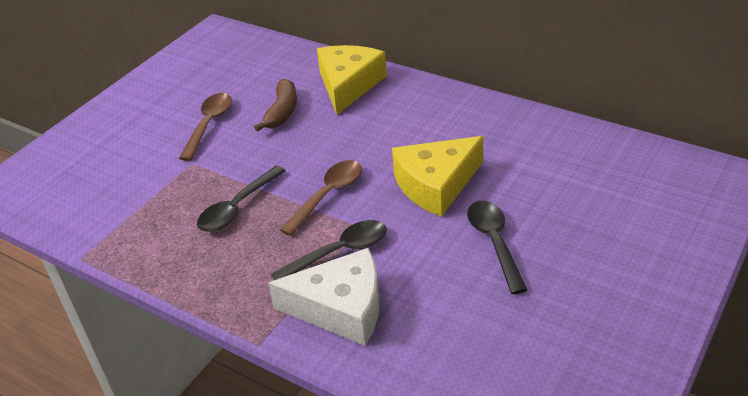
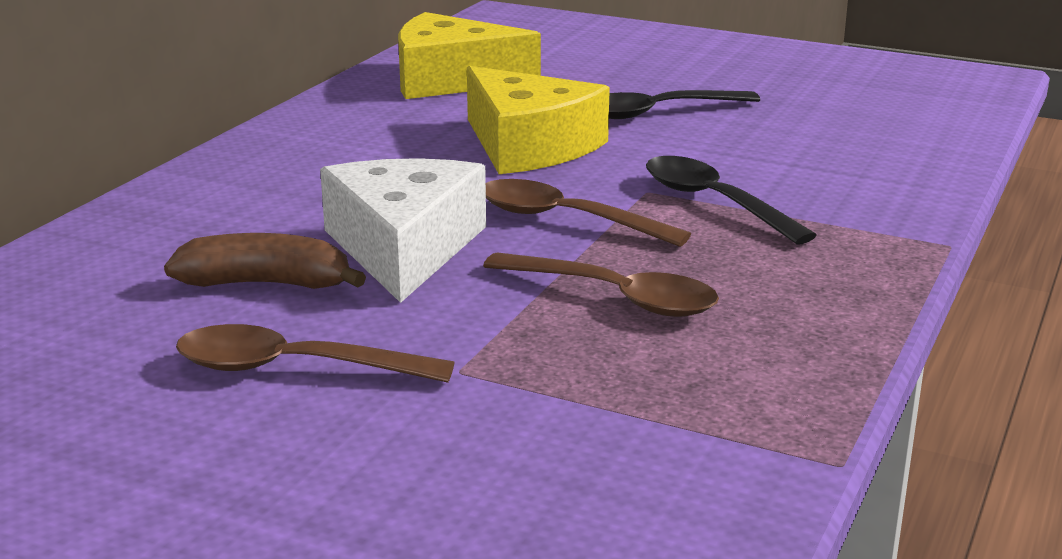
camera: 100 degrees left, 15 degrees down
black spoon [197,166,286,232] -> brown spoon [483,252,719,317]
white cheese [268,248,379,346] -> white cheese moved to [320,158,486,303]
yellow cheese [317,45,387,115] -> yellow cheese moved to [398,12,541,99]

